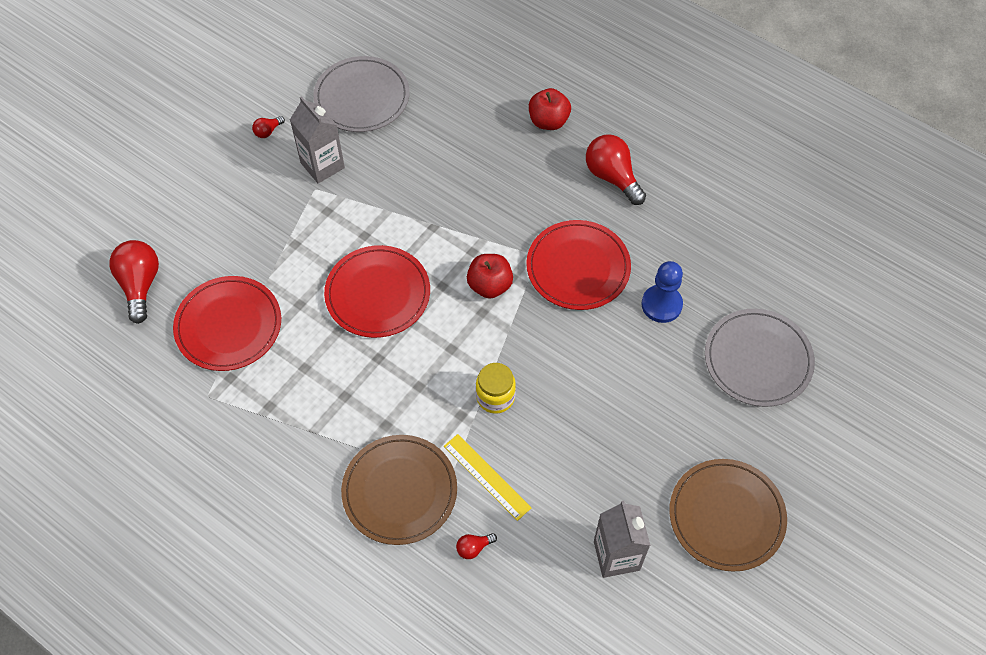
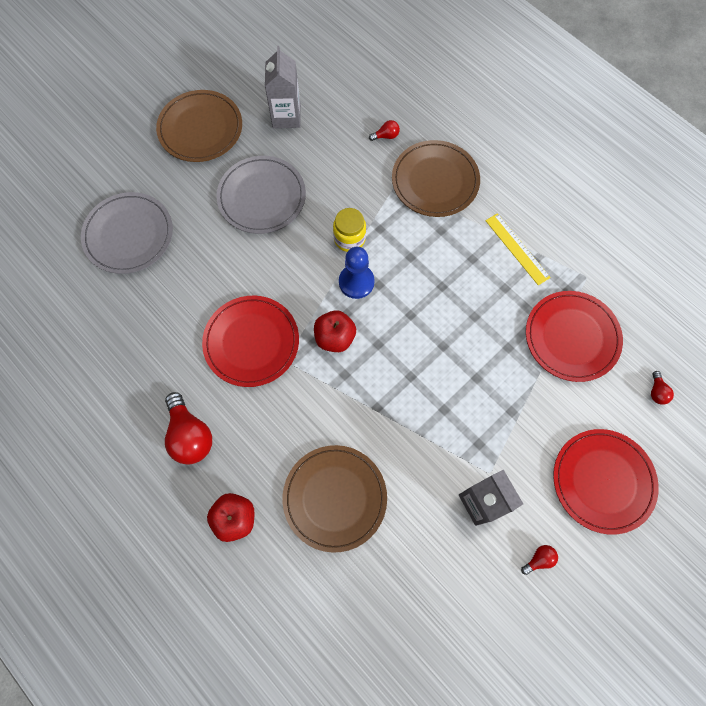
camera: 170 degrees left, 10 degrees up
red light bulb [109,240,159,324] -> red light bulb [651,371,674,405], size x0.47
grey plate [313,56,410,132] -> grey plate moved to [216,156,306,234]
red plate [324,245,430,338] -> red plate moved to [553,429,659,534]
yellow ruler [444,434,531,521] -> yellow ruler moved to [486,213,551,285]
blue pawn [641,261,683,323] -> blue pawn moved to [339,247,375,299]
none -> brown plate [283,445,387,553]

